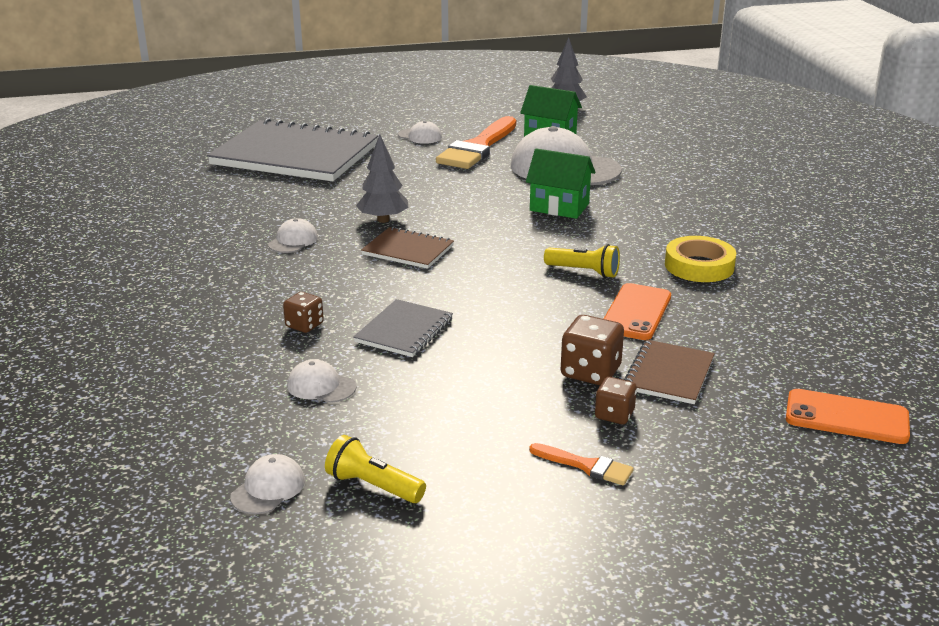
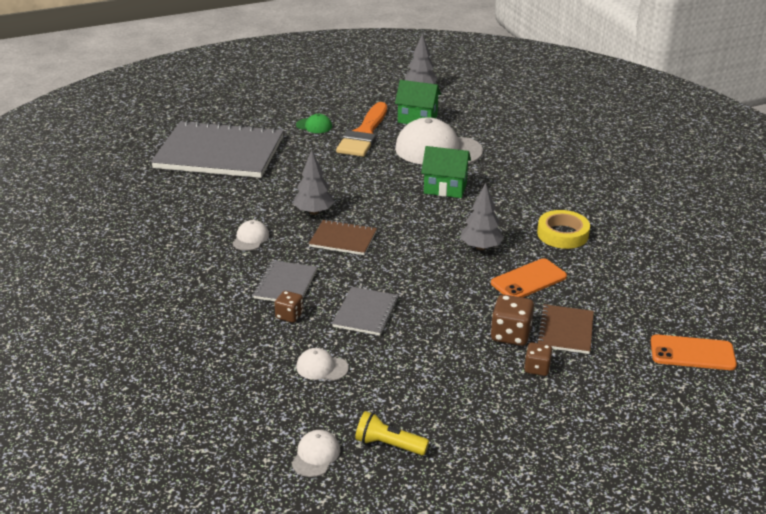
camera: 10 degrees left, 5 degrees up
white cap [398,121,442,144] -> green cap [296,114,332,133]
orange brush [529,443,634,485] -> none
yellow flashlight [544,244,620,278] -> grey tree [460,183,504,250]
orange phone [604,283,671,340] -> orange phone turned 45 degrees clockwise [491,258,567,298]
none -> grey notebook [253,260,317,301]

